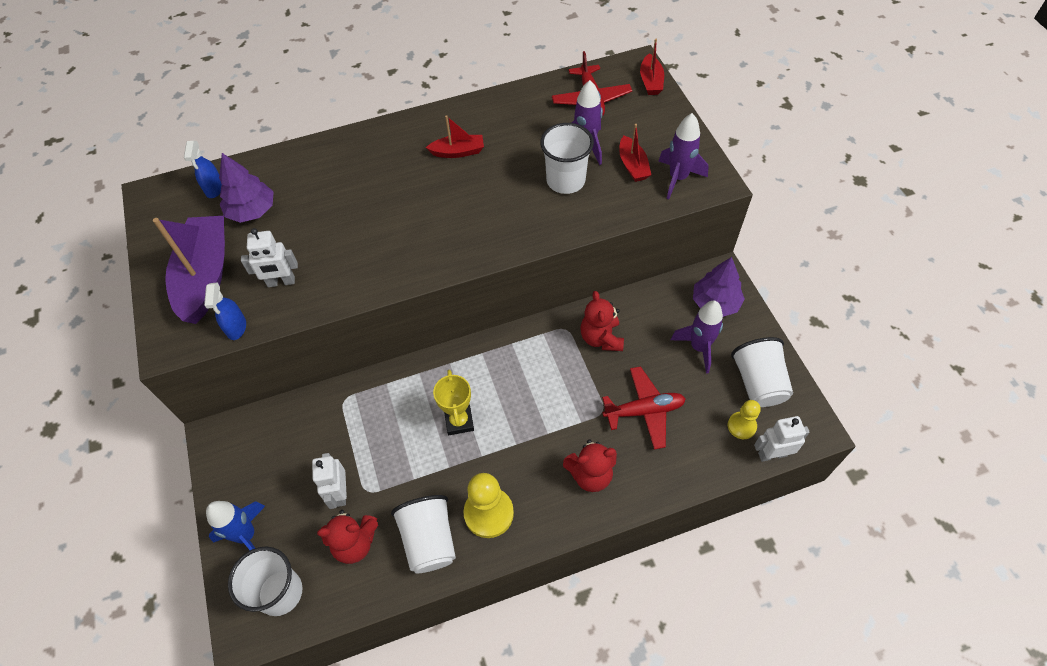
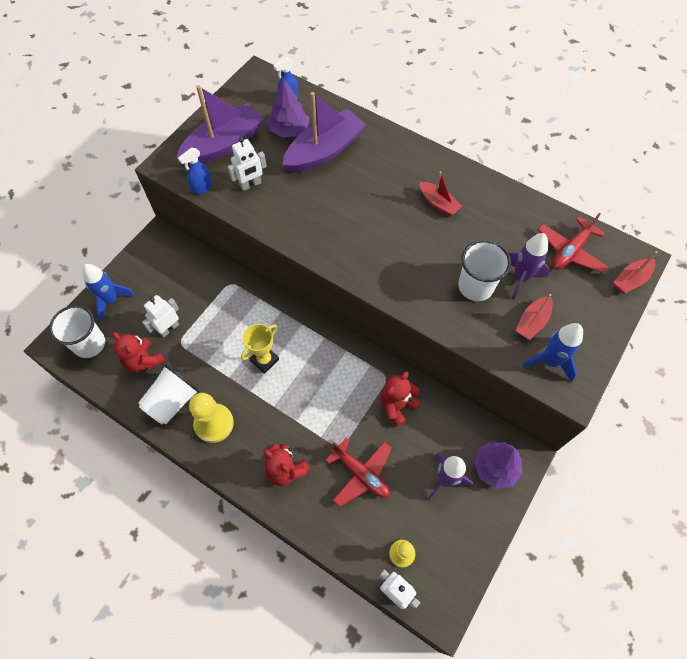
camera: 50 degrees right, 5 degrees up
white robot [241,228,298,287] -> white robot turned 75 degrees counterclockwise [228,137,267,191]
purple rocket [658,113,709,199] -> blue rocket [523,323,583,382]
white cup [731,337,793,407] -> none
none -> purple boat [282,92,366,173]

